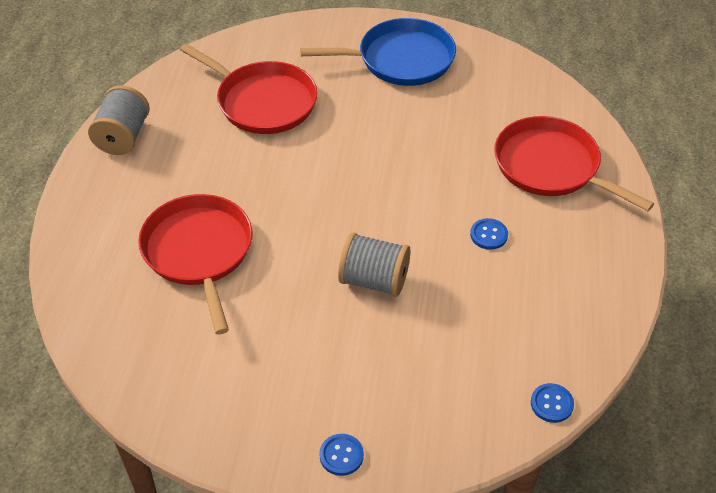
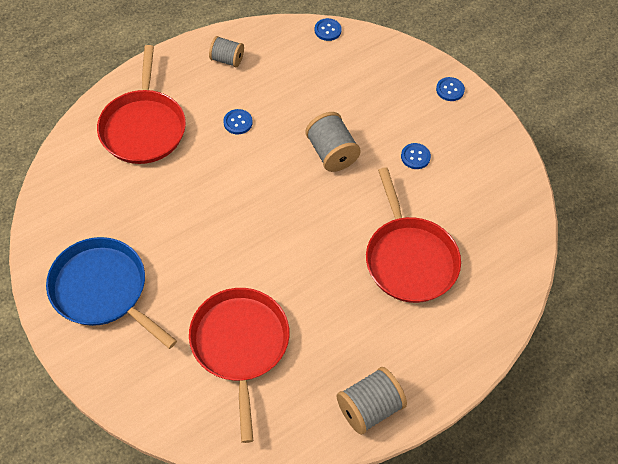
camera: 135 degrees left, 10 degrees up
red pan [138,194,253,334] -> red pan turned 45 degrees counterclockwise [366,167,461,303]
none -> grey spool [209,36,244,67]
none -> blue button [401,143,431,169]

